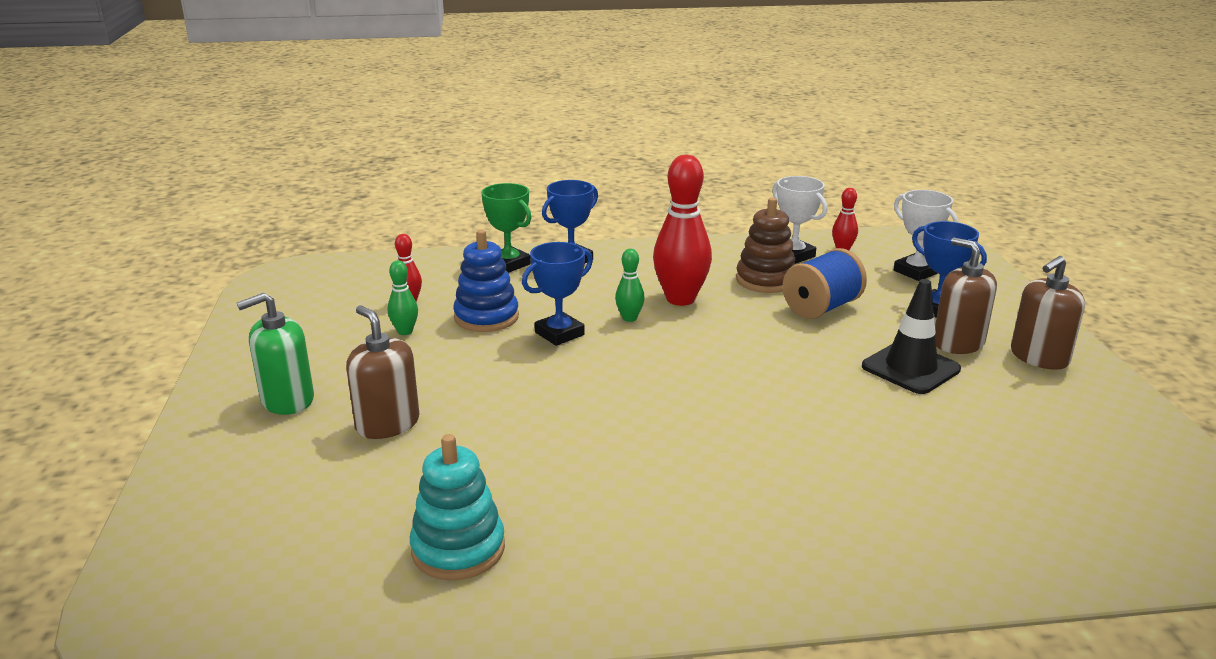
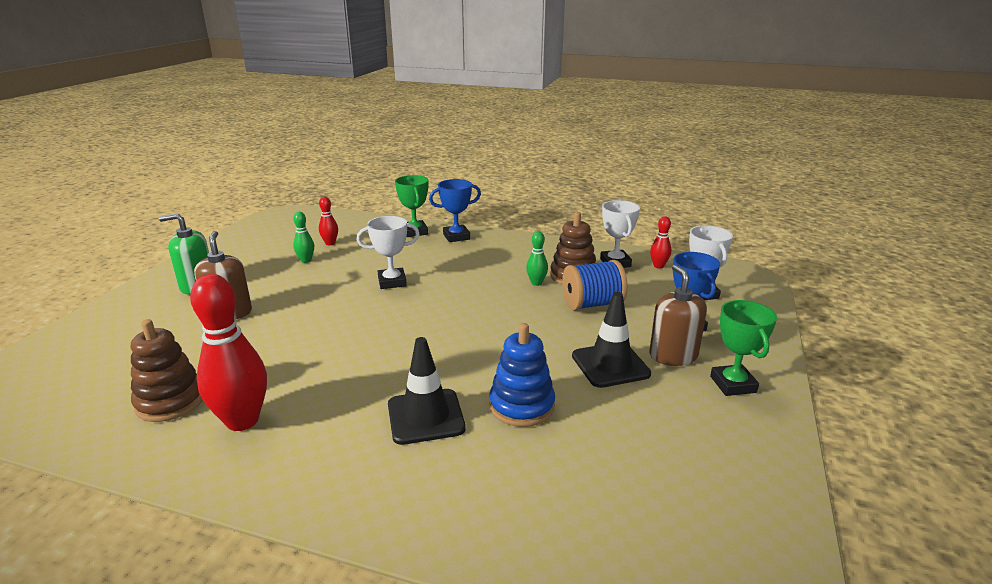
camera: 25 degrees right, 0 degrees up
turquoise stacking toy [410,434,505,580] -> brown stacking toy [131,319,203,422]
blue stacking toy [453,230,519,332] -> blue stacking toy moved to [489,323,555,427]
blue trophy [522,242,593,346] -> white trophy [357,216,420,289]
green bowling pin [615,249,645,322] -> green bowling pin moved to [526,231,548,286]
red bowling pin [653,155,712,306] -> red bowling pin moved to [190,274,267,431]
brown soap dispenser [1011,256,1085,370] -> green trophy [710,300,777,396]
none -> black traffic cone [388,337,466,445]

